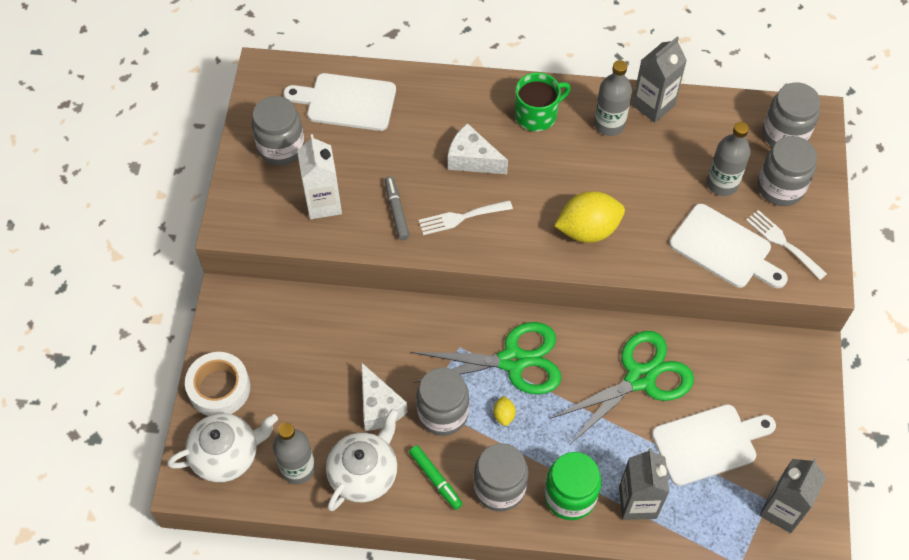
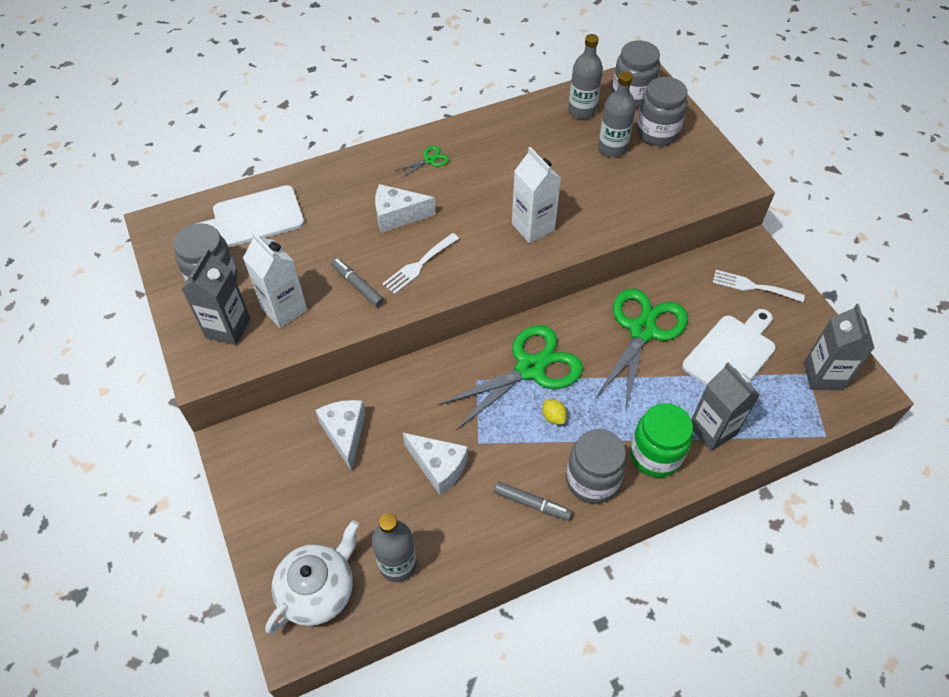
camera: 30 degrees left, 5 degrees down
white tape [185,352,250,416] -> none
white teapot [326,408,399,511] -> none
green marker [409,445,463,510] -> grey marker [494,482,572,521]
grey jar [416,368,469,436] -> none
green mug [515,72,571,131] -> green scissors [394,146,449,178]
yellow lemon [554,191,625,243] -> white carton [512,147,561,243]
grey bottle [594,60,632,136] -> grey bottle moved to [568,34,603,119]
grey carton [632,36,687,123] -> grey carton moved to [181,249,250,345]
white cutting board [669,204,788,288] -> none
white fork [746,210,827,280] -> white fork moved to [713,270,805,302]
none -> white cheese [315,400,366,471]

